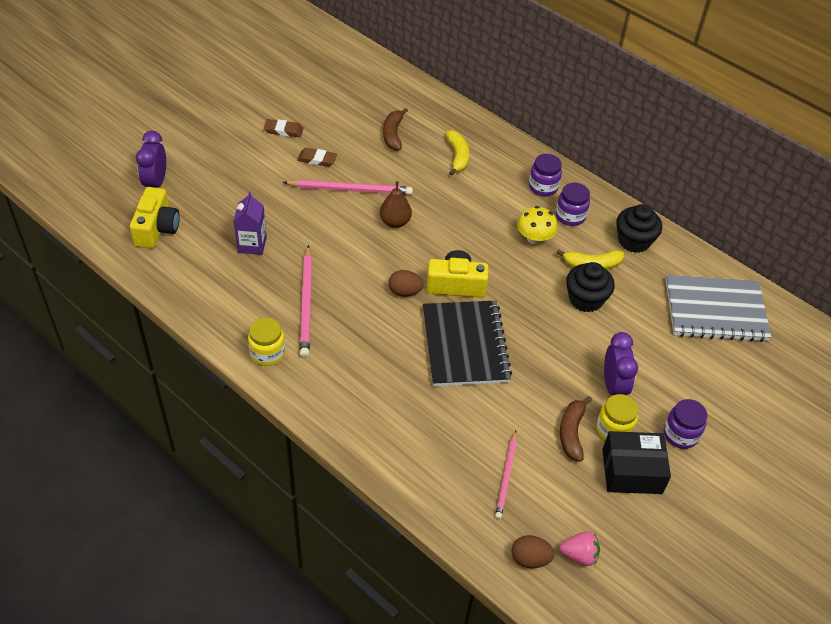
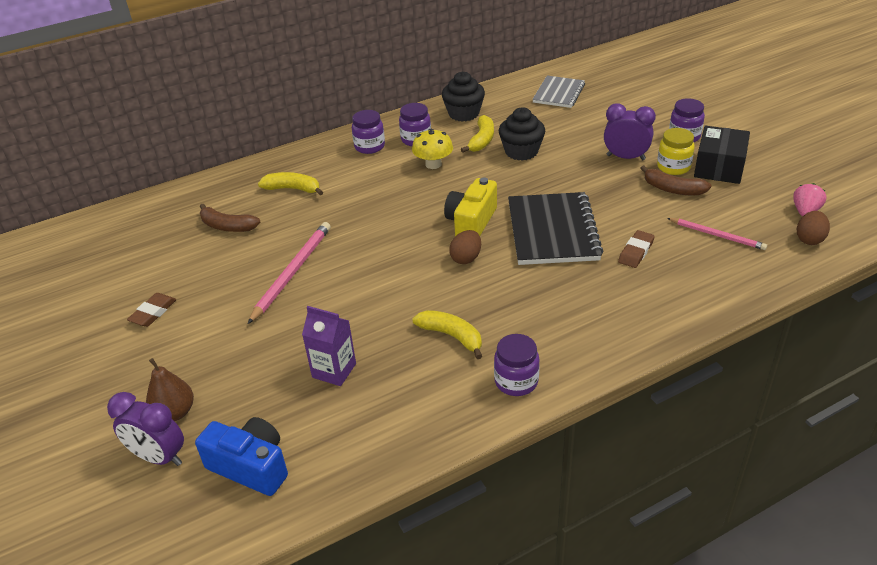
camera: 65 degrees left, 10 degrees down
yellow camera [130,187,180,248] -> blue camera [195,417,288,496]
yellow jar [248,317,285,366] -> purple jar [494,334,540,396]
brown eraser [297,148,337,167] -> brown eraser moved to [618,230,655,268]
pink pencil [300,245,312,358] -> yellow banana [412,310,482,359]
brown pear [380,181,412,228] -> brown pear moved to [146,358,194,421]
black notebook [423,300,512,386] -> black notebook turned 75 degrees clockwise [508,192,603,265]
grey notebook [666,275,771,342] -> grey notebook [532,76,585,108], size x0.62

